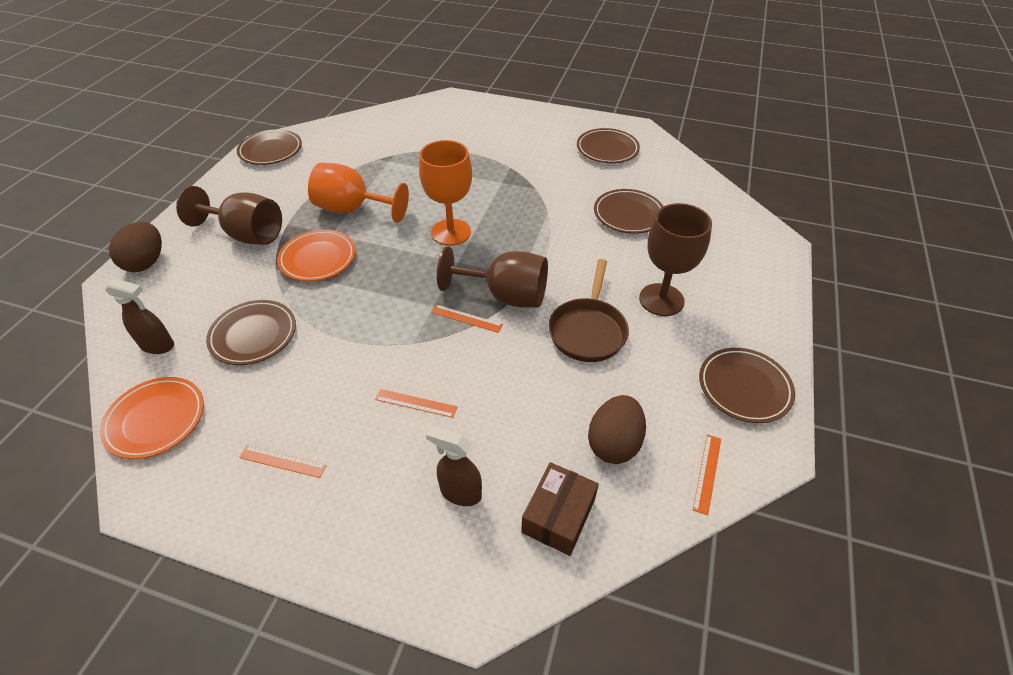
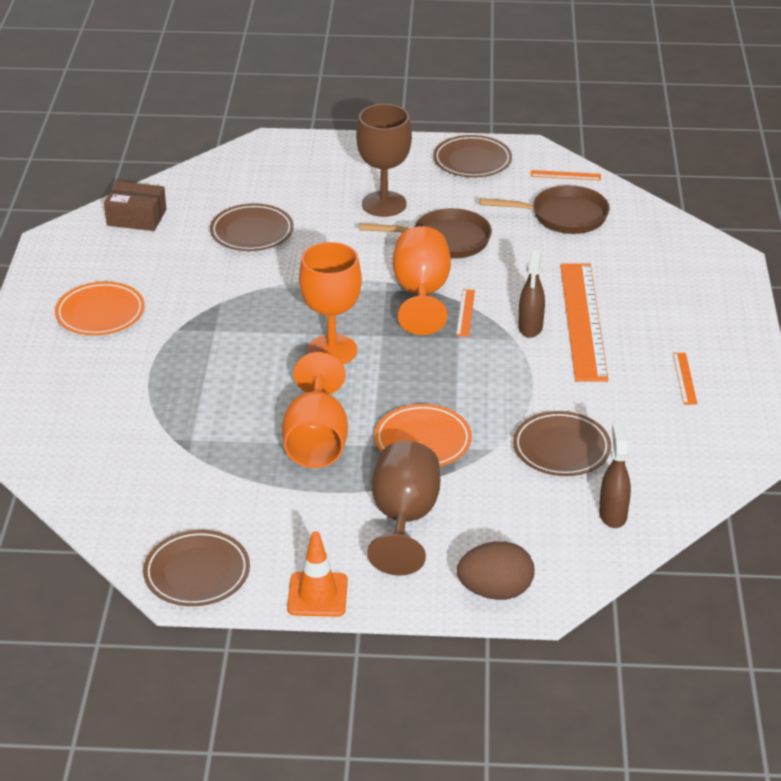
camera: 105 degrees left, 10 degrees down
orange plate [100,377,204,459] -> orange plate moved to [55,281,145,336]
orange ruler [375,389,457,418] -> orange ruler [560,264,608,382], size x2.47
brown spray bottle [426,426,482,506] -> brown spray bottle moved to [518,250,545,338]
brown goblet [437,246,548,308] -> orange goblet [393,226,451,335]
brown box [521,462,599,556] -> brown box moved to [104,181,166,231]
brown plate [577,128,640,163] -> none
brown egg [588,395,646,464] -> brown pan [480,185,610,234]
none -> orange traffic cone [287,531,348,617]

